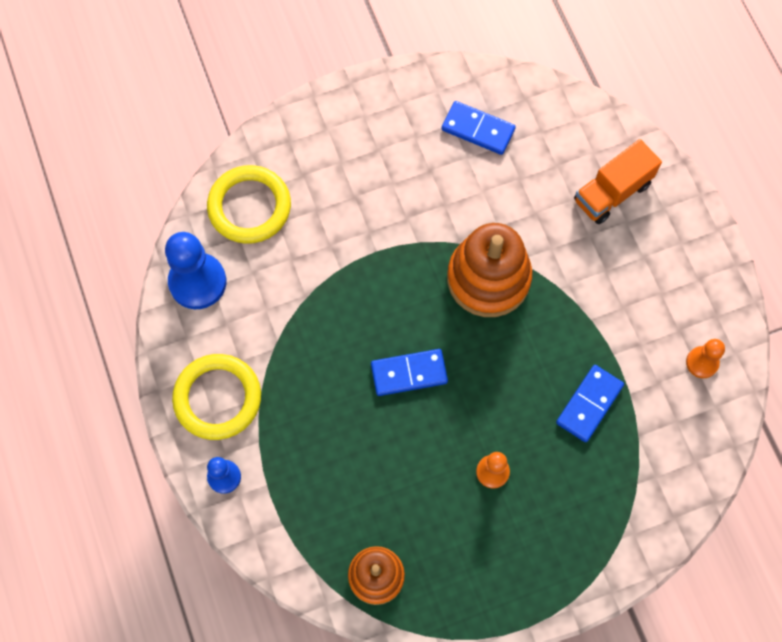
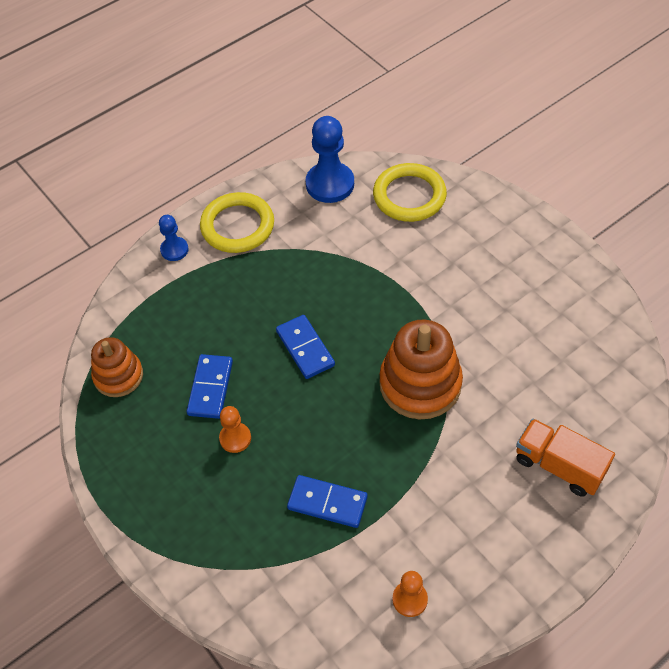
camera: 75 degrees right, 15 degrees down
blue domino [442,101,516,155] -> blue domino moved to [187,354,233,419]

